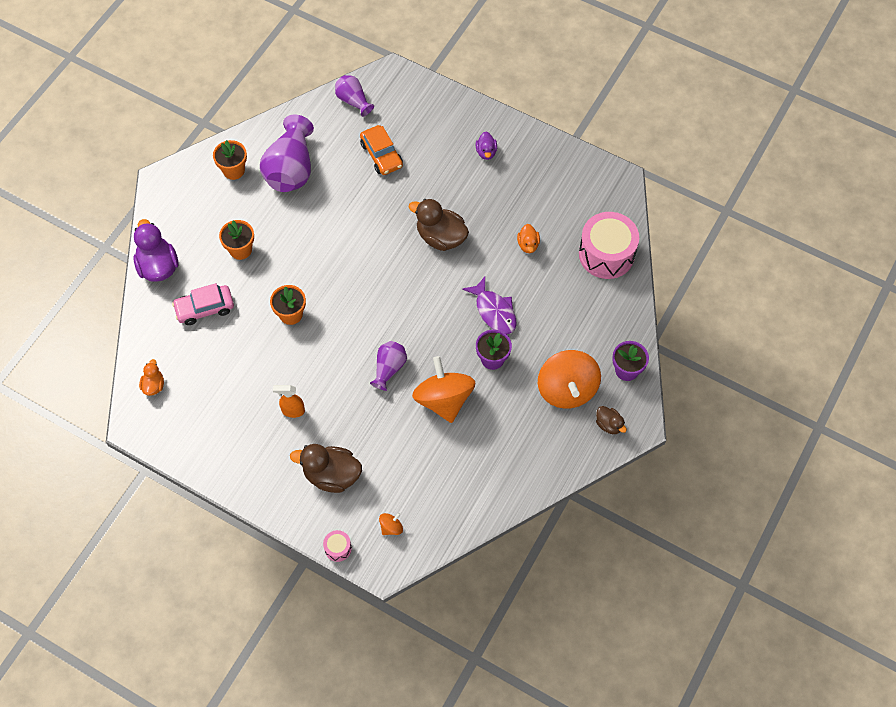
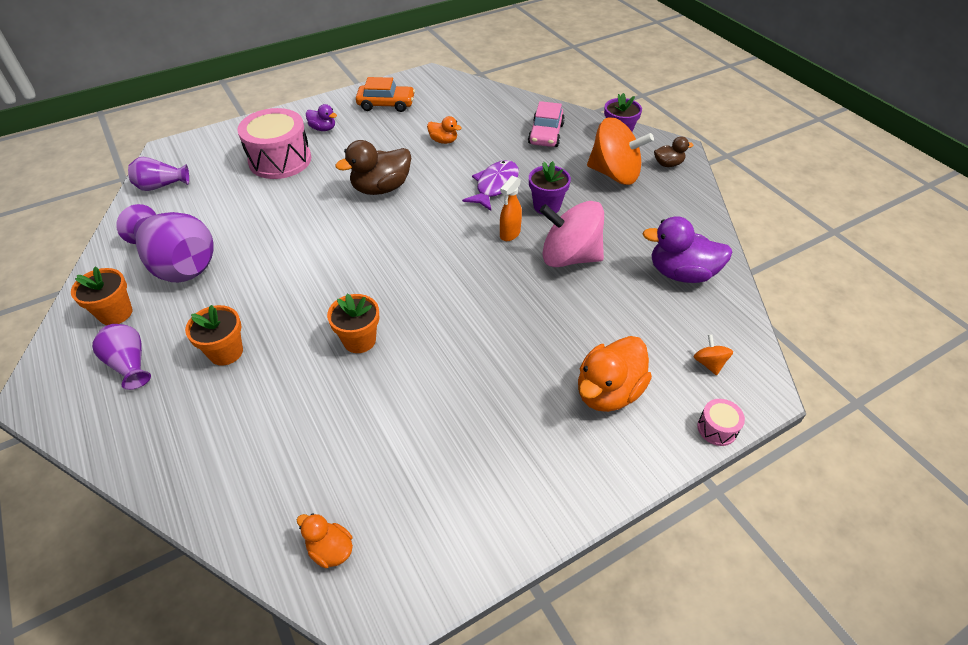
camera: 60 degrees left, 15 degrees down
purple duck [134,219,178,282] -> purple duck moved to [642,216,732,283]
pink car [172,283,234,325] -> pink car moved to [528,101,565,147]
orange spray bottle [273,385,305,418] -> orange spray bottle moved to [500,176,522,241]
brown duck [290,444,362,493] -> orange duck [578,336,652,412]
orange car [360,125,403,175] -> orange car moved to [356,77,415,112]
purple vase [370,341,407,391] -> purple vase moved to [92,324,151,390]
orange spinning top [412,356,475,423] -> pink spinning top [540,201,604,267]
purple fish [462,277,517,334] -> purple fish turned 60 degrees counterclockwise [462,160,519,211]
pink drum [579,212,639,279] -> pink drum moved to [238,108,311,179]

